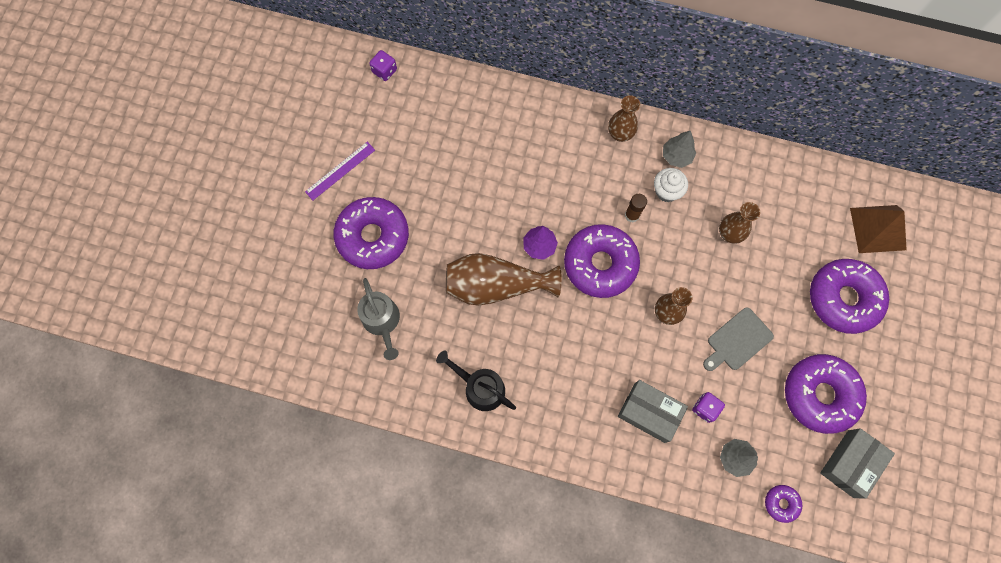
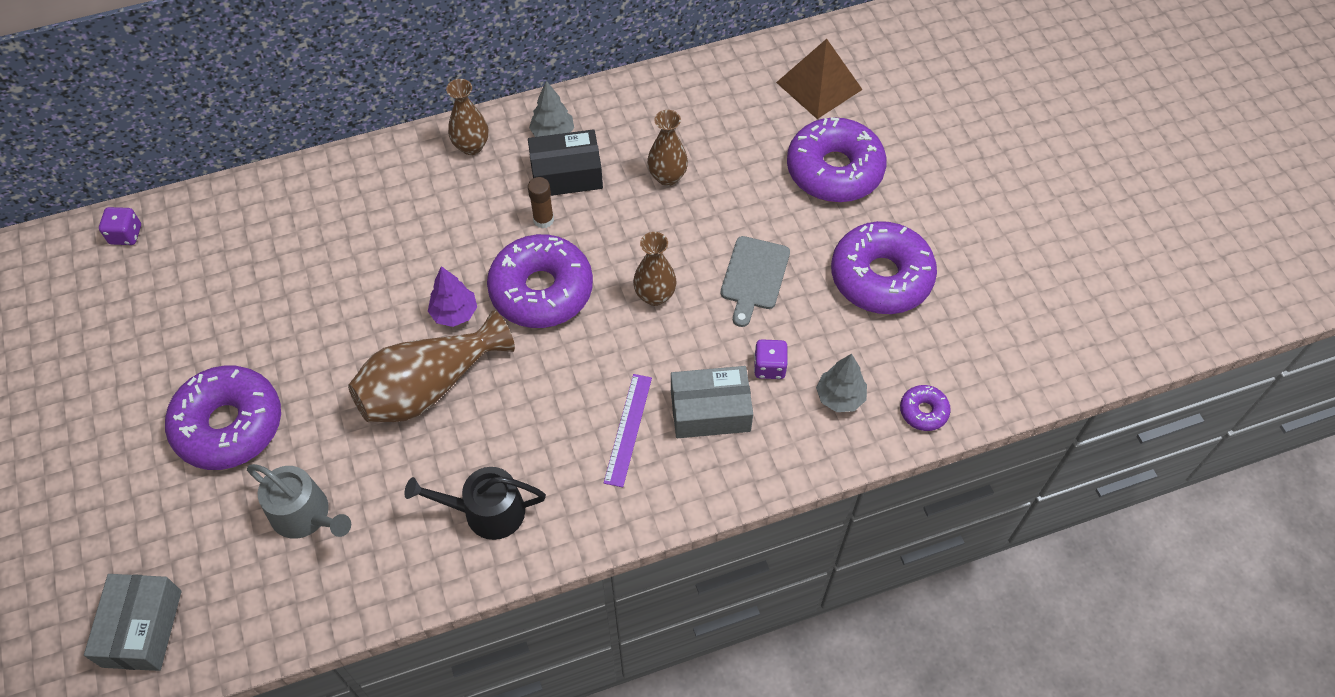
camera: 35 degrees left, 15 degrees down
purple ruler [305,142,375,200] -> purple ruler moved to [604,374,652,488]
white cupcake [654,168,688,202] -> black box [528,129,603,196]
grey box [820,428,895,499] -> grey box moved to [84,574,182,671]

